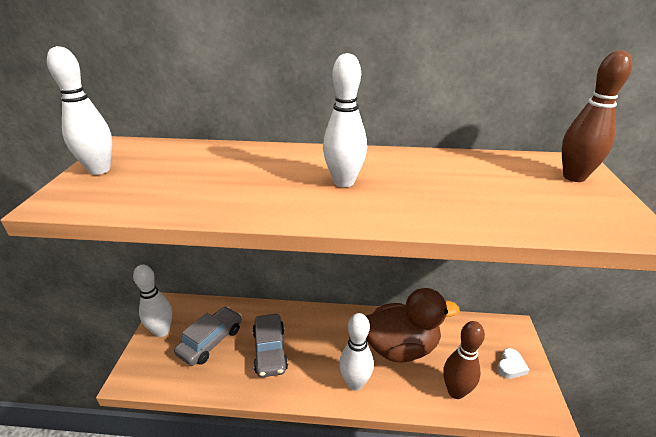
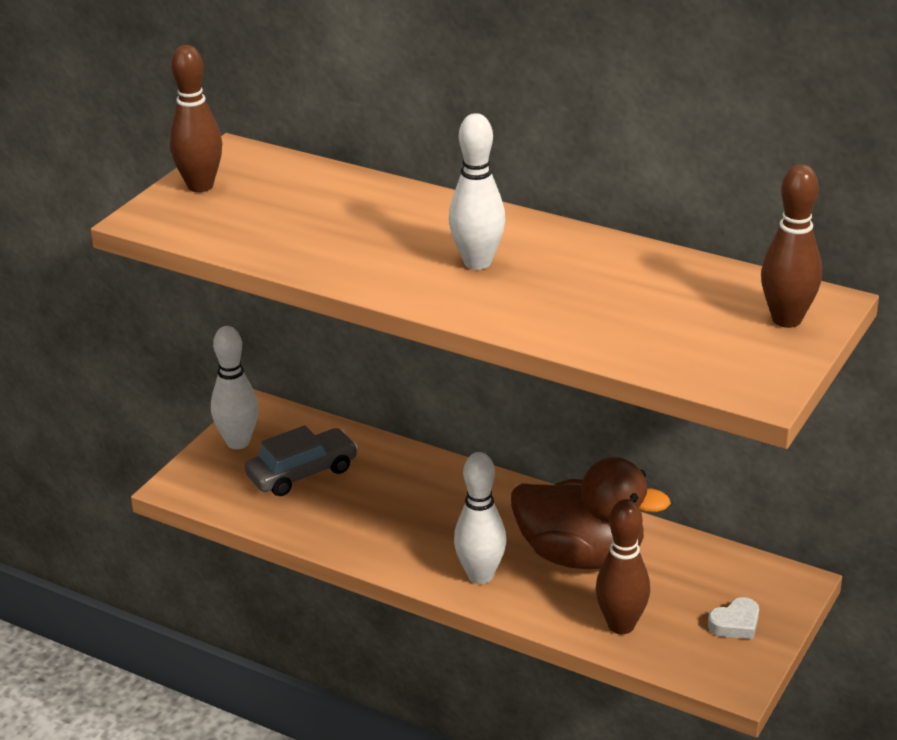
camera: 25 degrees right, 0 degrees up
white bowling pin [47,46,112,175] -> brown bowling pin [169,45,222,192]
grey car [253,314,288,377] -> none

